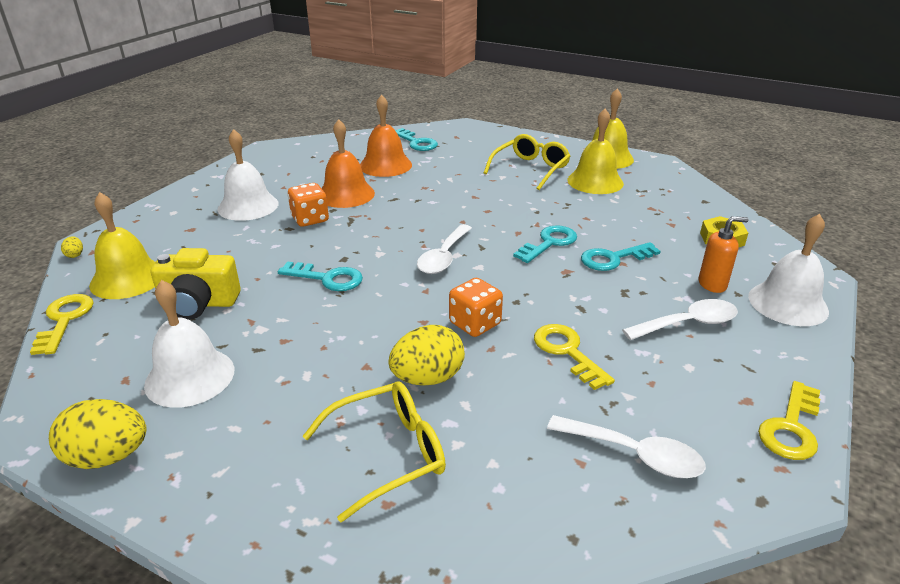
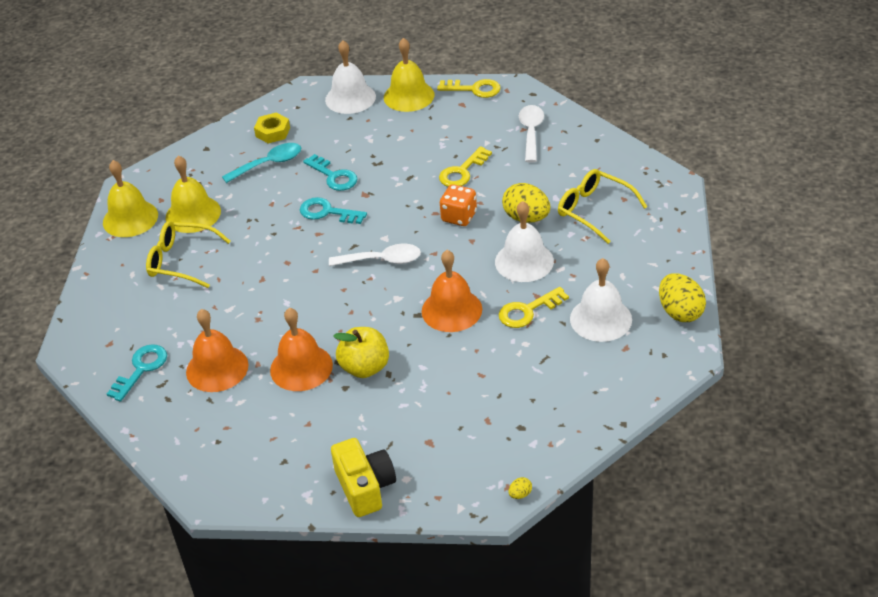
camera: 110 degrees left, 10 degrees up
yellow key [30,294,94,355] -> yellow key moved to [498,287,569,328]
yellow bell [89,192,155,299] -> yellow bell moved to [384,38,434,112]
yellow camera [151,248,241,320] -> yellow camera moved to [331,438,396,517]
white bell [218,129,278,221] -> white bell moved to [495,201,554,282]
turquoise key [278,261,363,291] -> orange bell [422,250,482,332]
orange dice [288,183,329,227] -> yellow apple [333,327,389,378]
white spoon [622,299,738,340] -> none
orange soap dispenser [699,216,748,293] -> none
none -> turquoise spoon [222,143,301,183]

